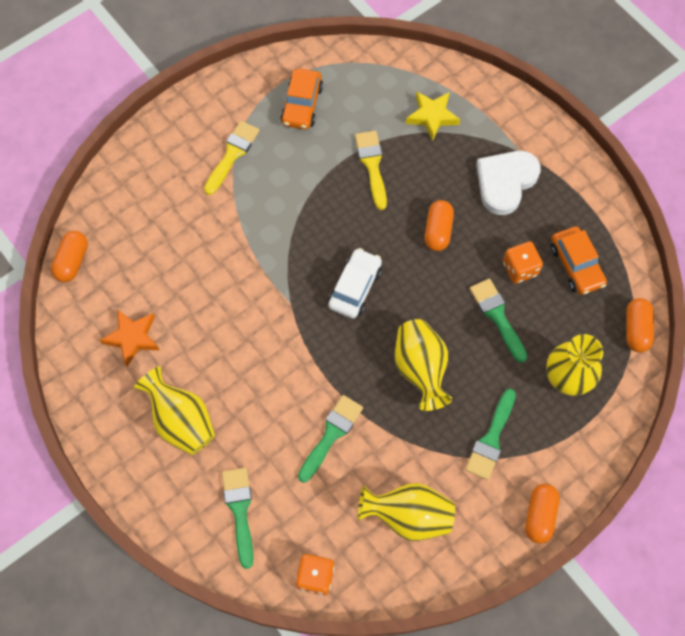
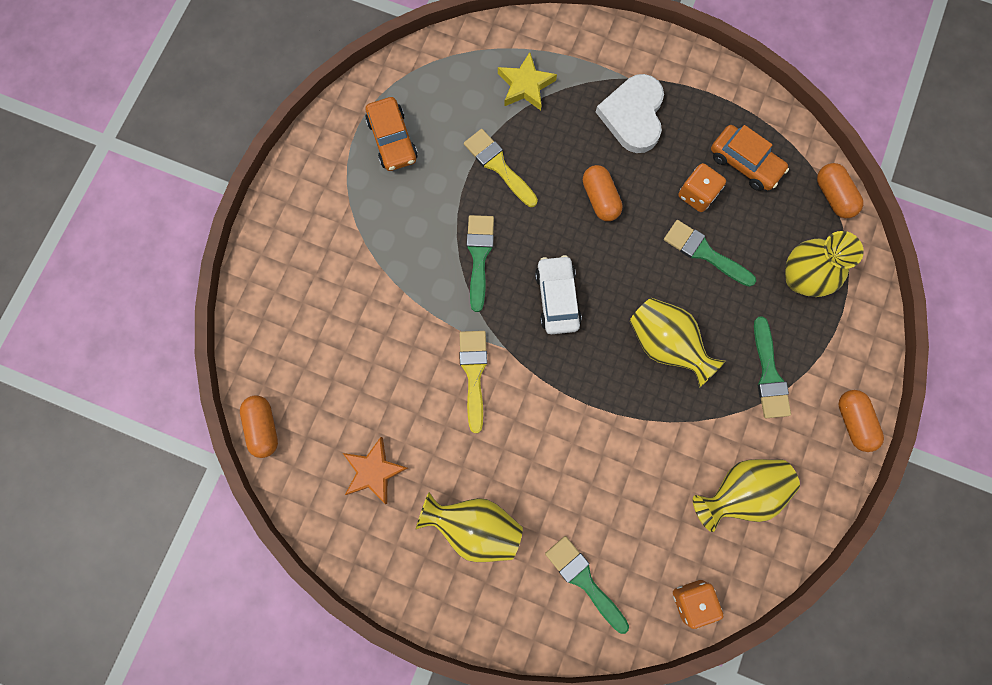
camera: 30 degrees left, 10 degrees up
yellow brush [204,121,260,195] -> yellow brush moved to [459,331,488,433]
green brush [298,395,363,483] -> green brush moved to [466,215,494,312]

